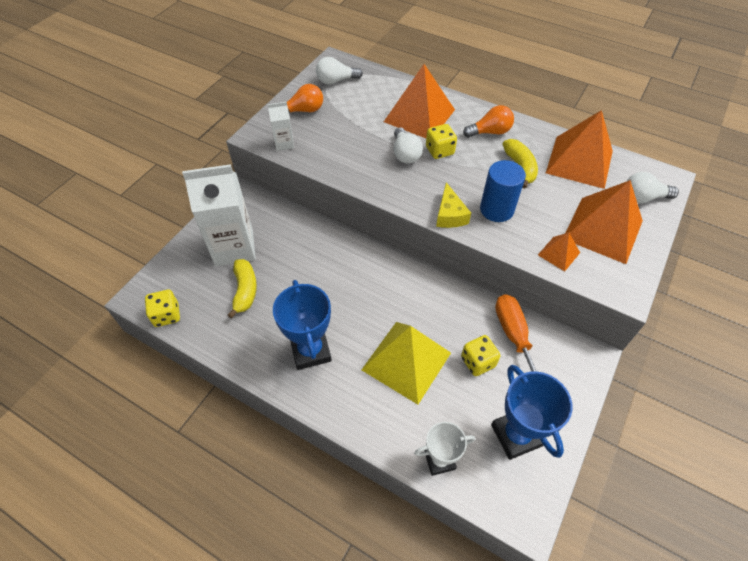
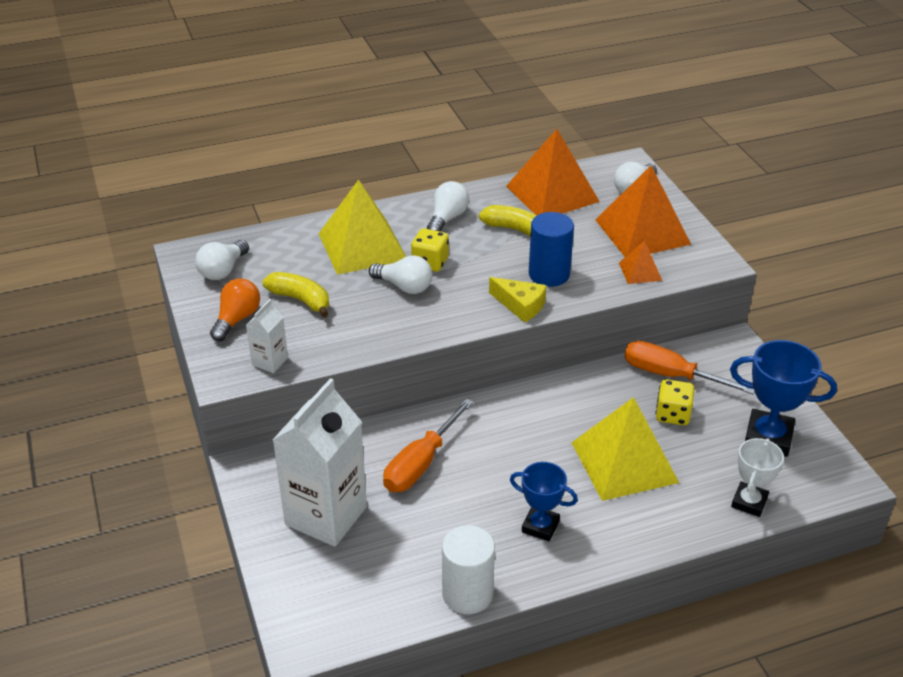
camera: 50 degrees left, 15 degrees down
yellow dice [145,290,180,327] -> none
yellow banana [228,259,257,319] -> yellow banana moved to [262,272,329,317]
blue trophy [273,280,332,370] -> blue trophy [510,462,578,541], size x0.64
orange pyramid [384,64,455,138] -> yellow pyramid [319,179,406,275]
orange light bulb [463,105,514,138] -> white light bulb [427,181,469,231]
none -> orange screwdriver [383,398,474,492]
none -> white cylinder [442,525,495,614]

